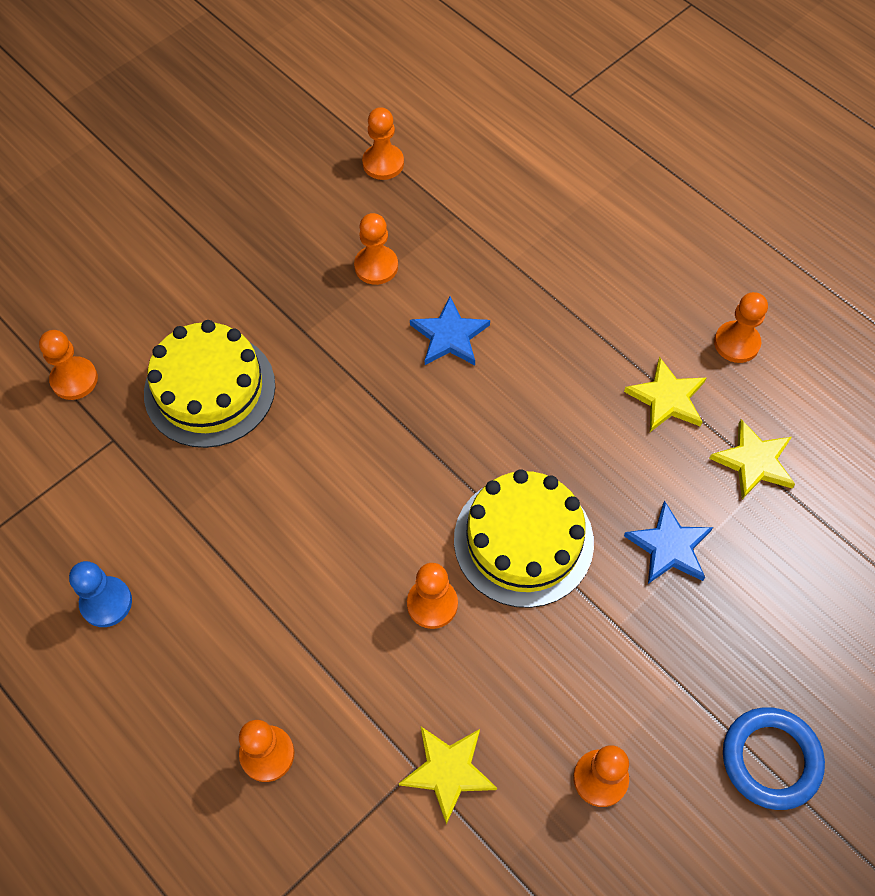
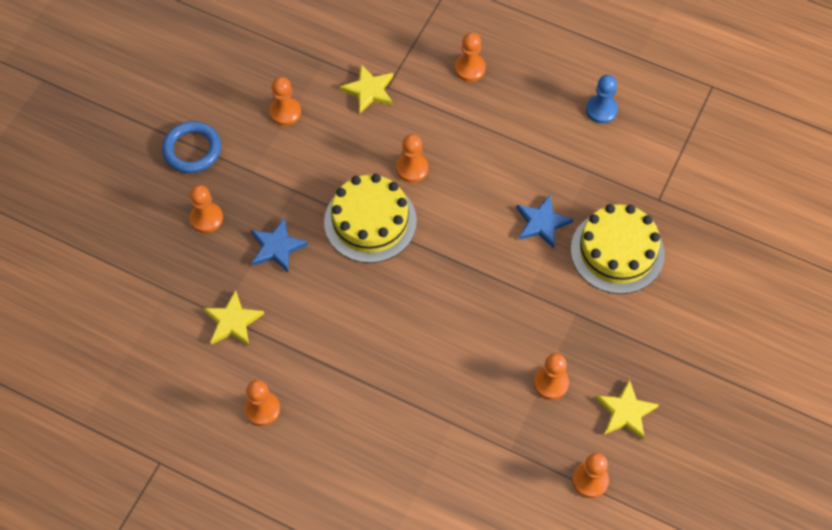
camera: 160 degrees right, 0 degrees up
orange pawn [39,330,98,400] -> orange pawn moved to [190,185,223,233]
blue star [410,296,490,365] -> blue star moved to [516,195,574,249]
yellow star [624,357,706,432] -> yellow star moved to [596,379,659,440]

